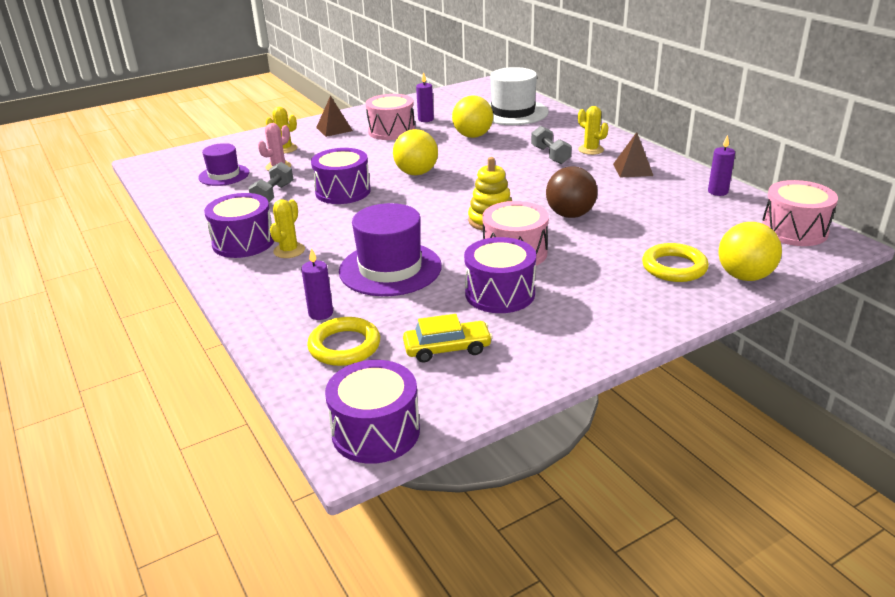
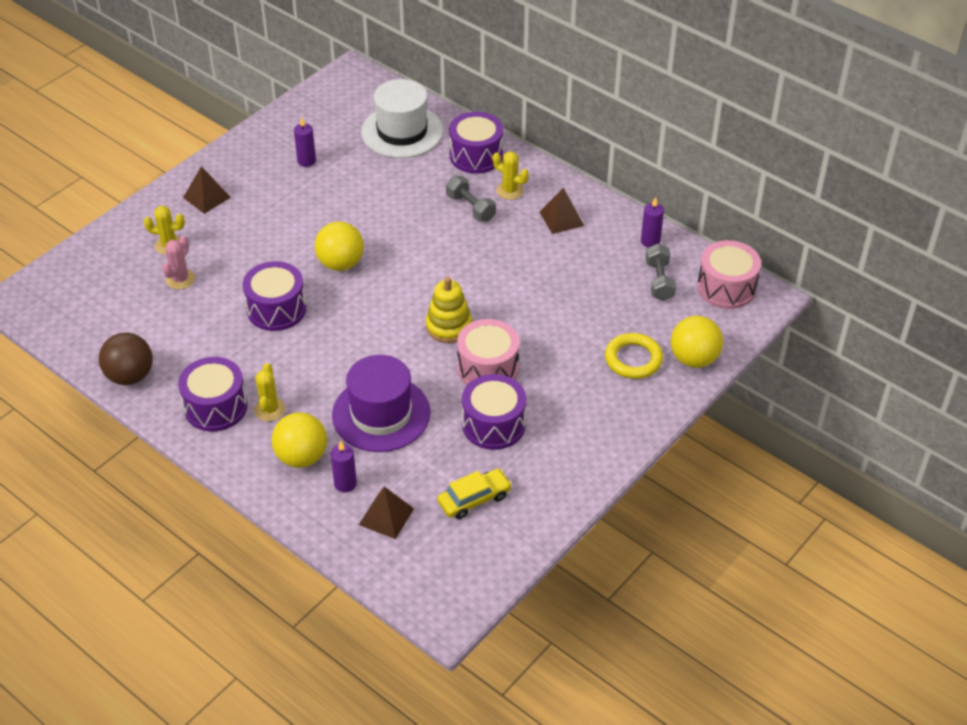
camera: 20 degrees left, 15 degrees up
purple hat [198,143,249,186] -> none
grey dumbbell [248,162,293,202] -> grey dumbbell moved to [645,244,676,301]
yellow ring [307,317,380,366] -> brown pyramid [359,487,414,539]
purple drum [325,360,420,464] -> purple drum moved to [449,112,503,174]
pink drum [366,94,415,140] -> none
yellow ball [452,95,493,138] -> yellow ball moved to [271,412,327,468]
brown ball [546,166,598,218] -> brown ball moved to [99,333,153,385]

